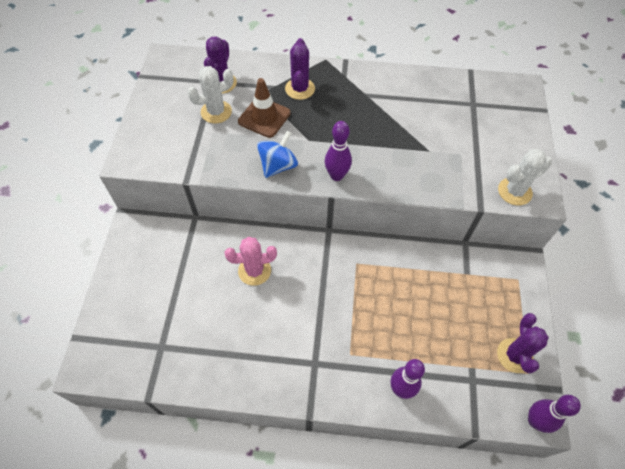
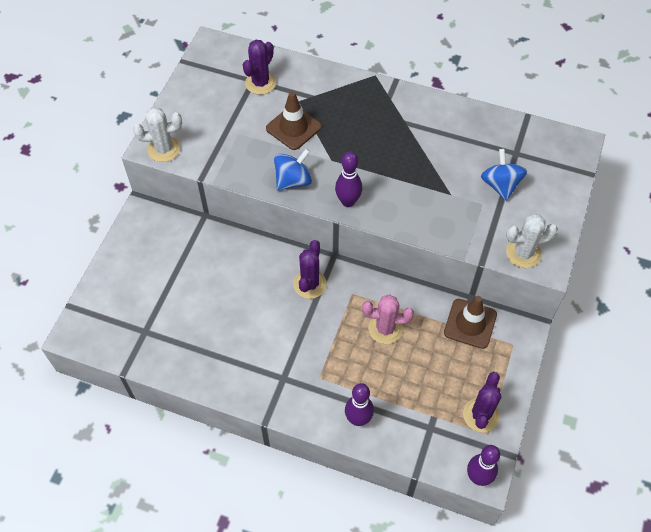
camera: 15 degrees right, 0 degrees up
white cactus [187,66,234,123] -> white cactus moved to [133,107,182,162]
pink cactus [224,237,277,286] -> pink cactus moved to [362,294,414,344]
purple cactus [285,38,315,100] -> purple cactus moved to [293,240,327,299]
none -> brown traffic cone [444,296,497,349]
none -> blue spinning top [481,149,527,201]

